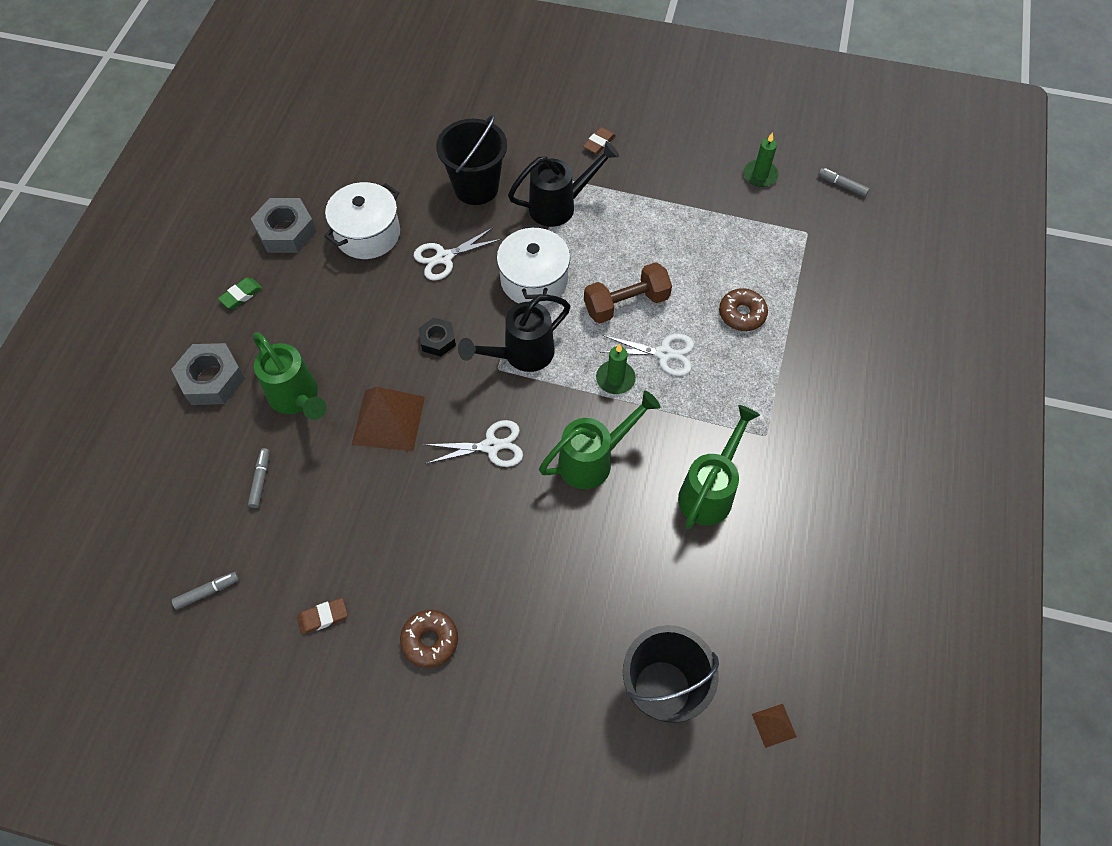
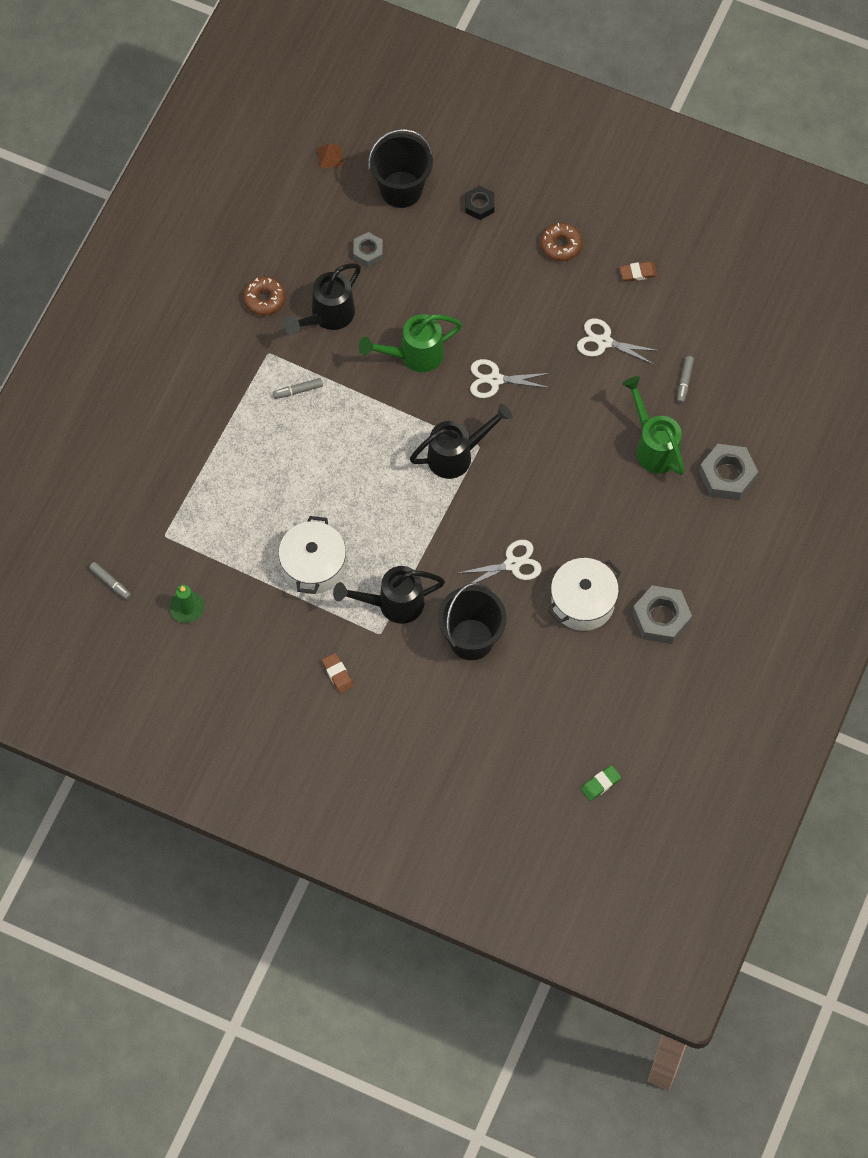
camera: 170 degrees left, 5 degrees up
grey marker [172,572,239,610] -> grey marker moved to [273,378,323,399]
green eraser [218,278,262,309] -> green eraser moved to [581,765,621,801]
brown pyramid [352,387,425,452] -> none
black nut [418,318,456,357] -> black nut moved to [465,186,495,220]
white pot [497,225,570,306] -> white pot moved to [278,516,346,594]
brown eraser [583,127,616,154] -> brown eraser turned 75 degrees counterclockwise [322,653,354,693]
brown dumbbell [584,262,672,323] -> none
green candle [596,344,636,394] -> none
white scissors [600,334,694,376] -> white scissors moved to [577,319,660,365]
green watering can [678,405,760,529] -> black watering can [284,263,361,335]
brown donut [719,288,768,331] -> brown donut moved to [243,276,286,316]
none -> grey nut [353,232,383,267]

